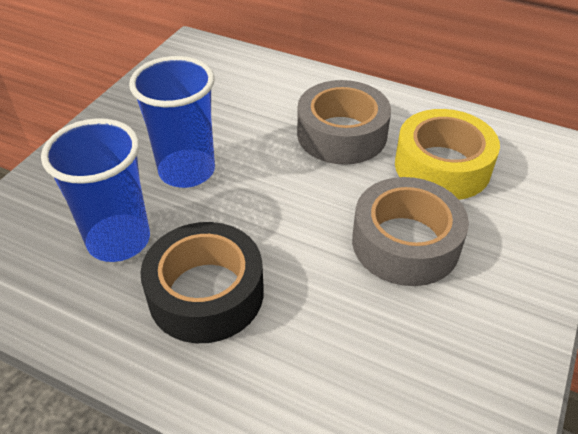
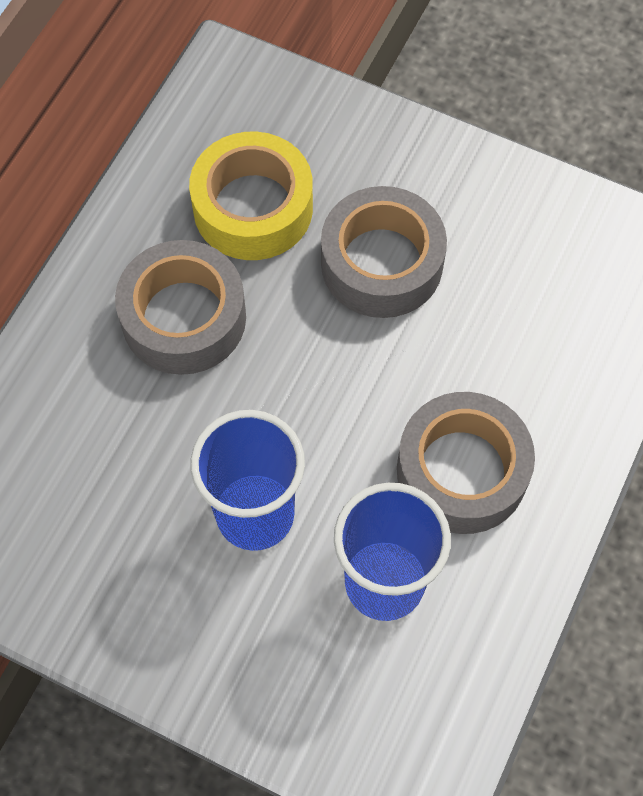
camera: 90 degrees left, 20 degrees up
black tape [141,222,264,343] -> grey tape [397,392,535,534]

